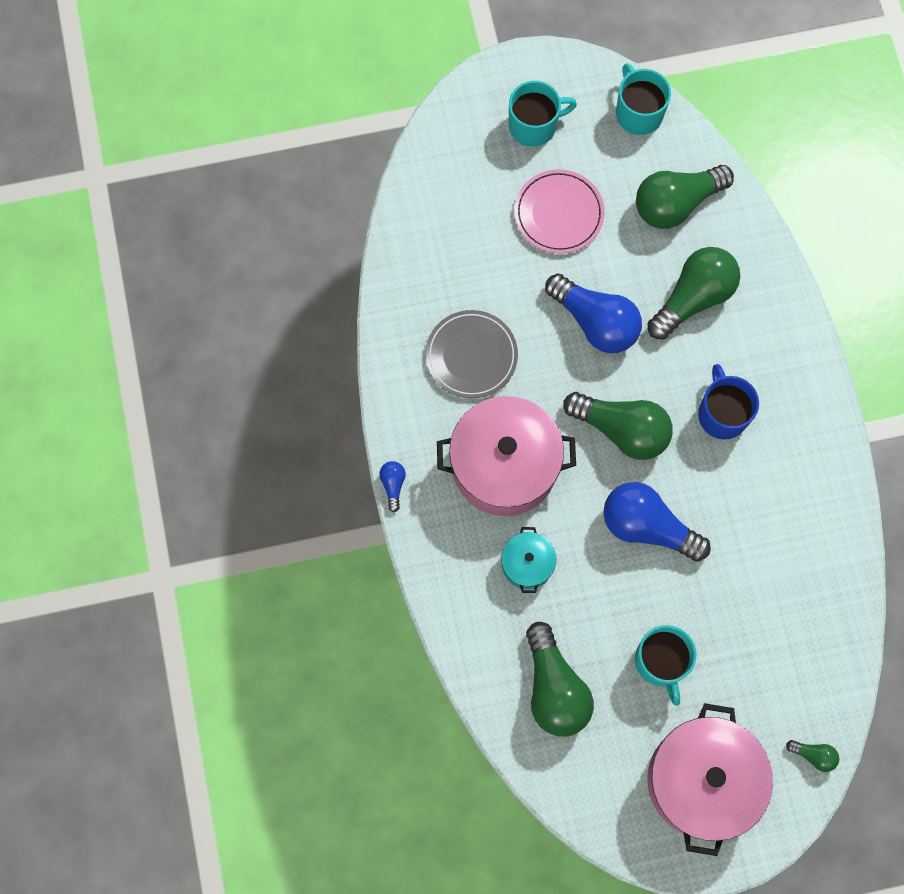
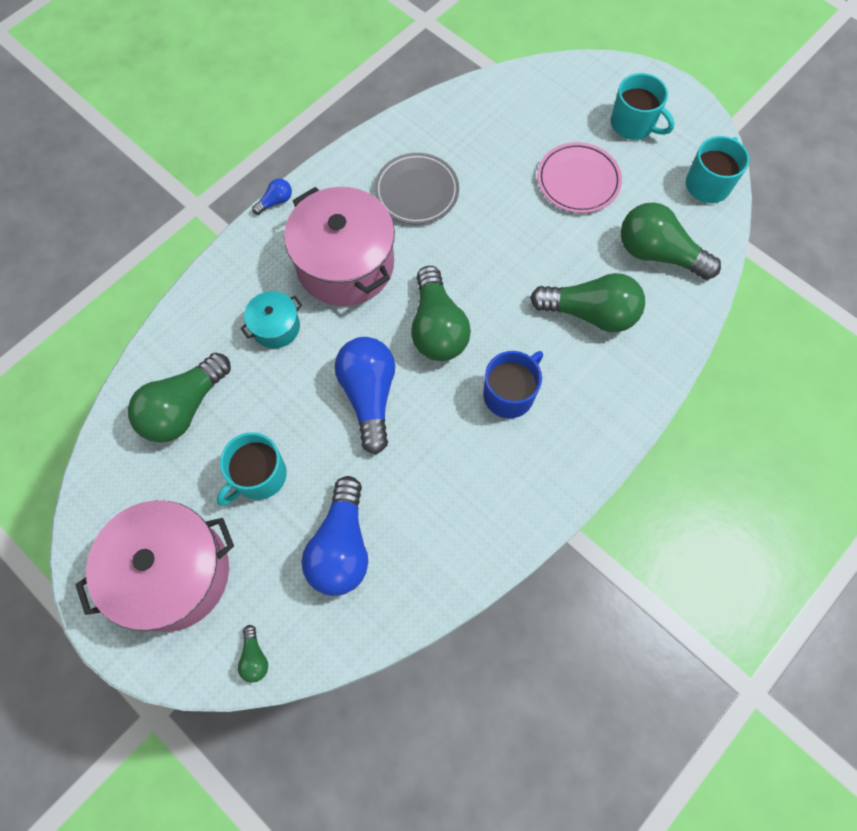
camera: 55 degrees right, 5 degrees down
blue light bulb [545,274,642,353] -> blue light bulb moved to [302,476,368,596]

